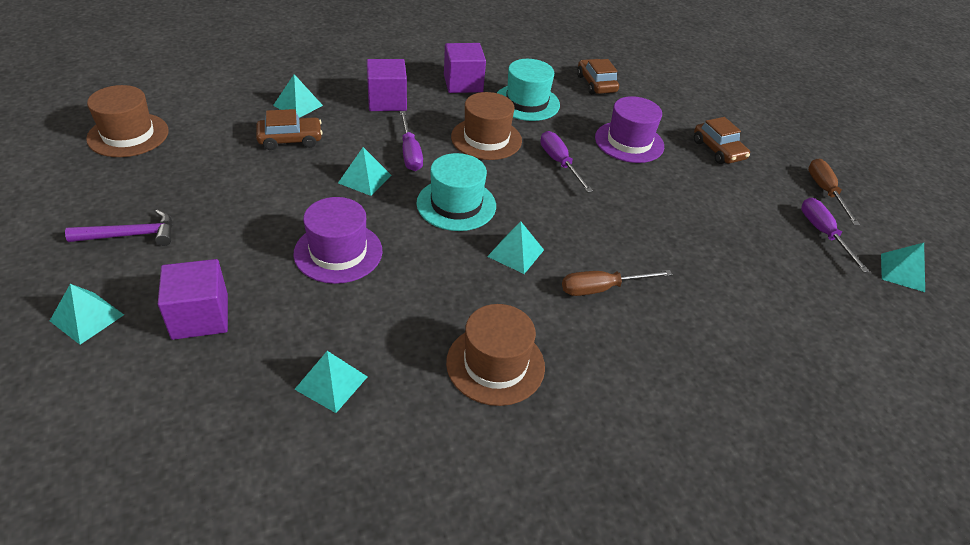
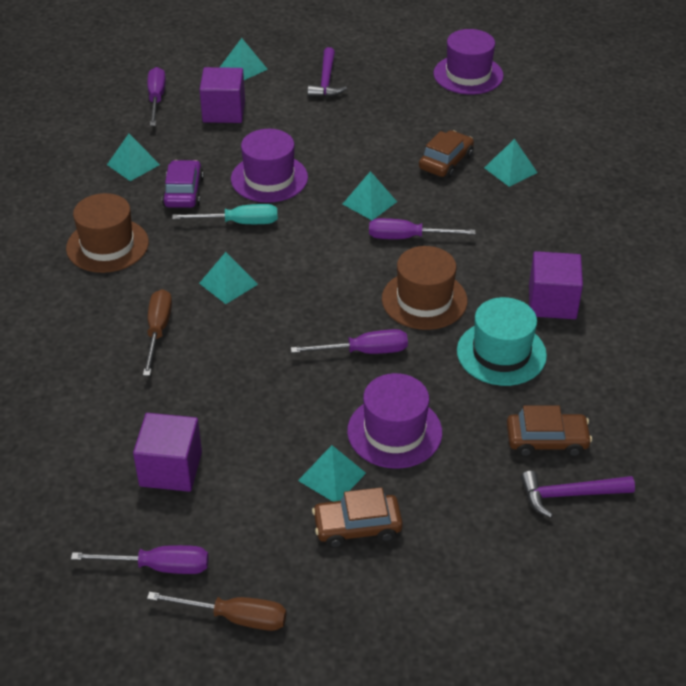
camera: 110 degrees right, 0 degrees up
brown hat [86,85,169,157] -> purple hat [433,29,504,95]
brown car [256,109,323,150] -> brown car turned 150 degrees counterclockwise [419,130,474,178]
purple cube [367,59,407,111] -> purple cube moved to [133,413,202,492]
turquoise hat [416,153,496,231] -> none
turquoise pyramid [881,243,925,292] -> turquoise pyramid moved to [298,445,366,501]
none -> purple screwdriver [147,67,166,126]
none -> purple car [162,160,204,208]
none -> turquoise screwdriver [172,204,278,224]
none -> purple hammer [521,471,635,518]

